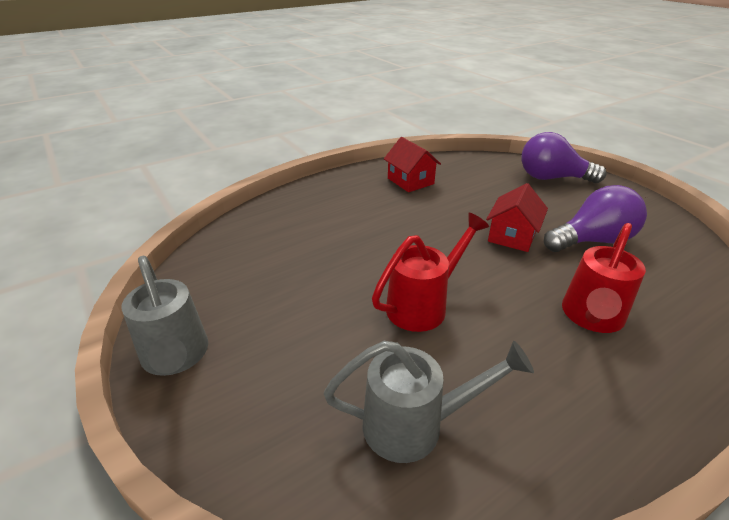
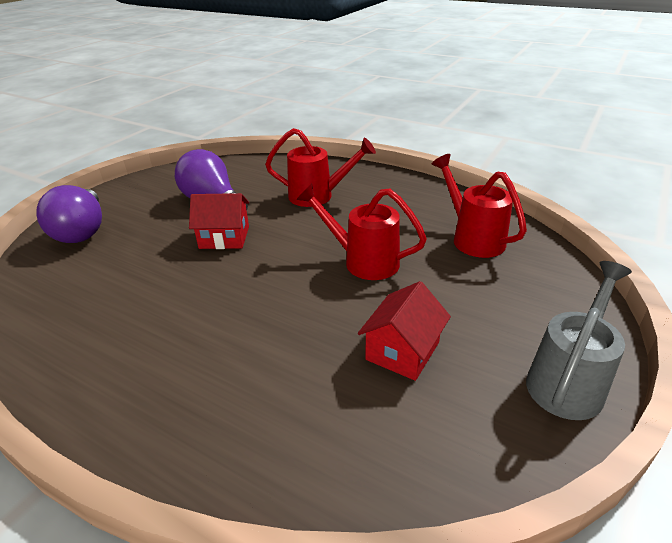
camera: 115 degrees left, 0 degrees up
grey watering can [324,341,534,463] -> red watering can [432,154,527,258]
red house [384,137,441,192] -> red house moved to [358,281,451,381]

